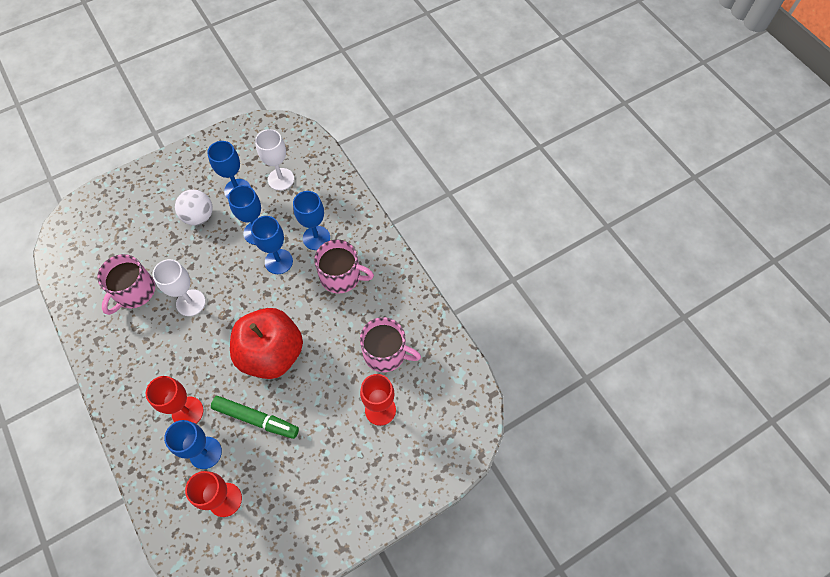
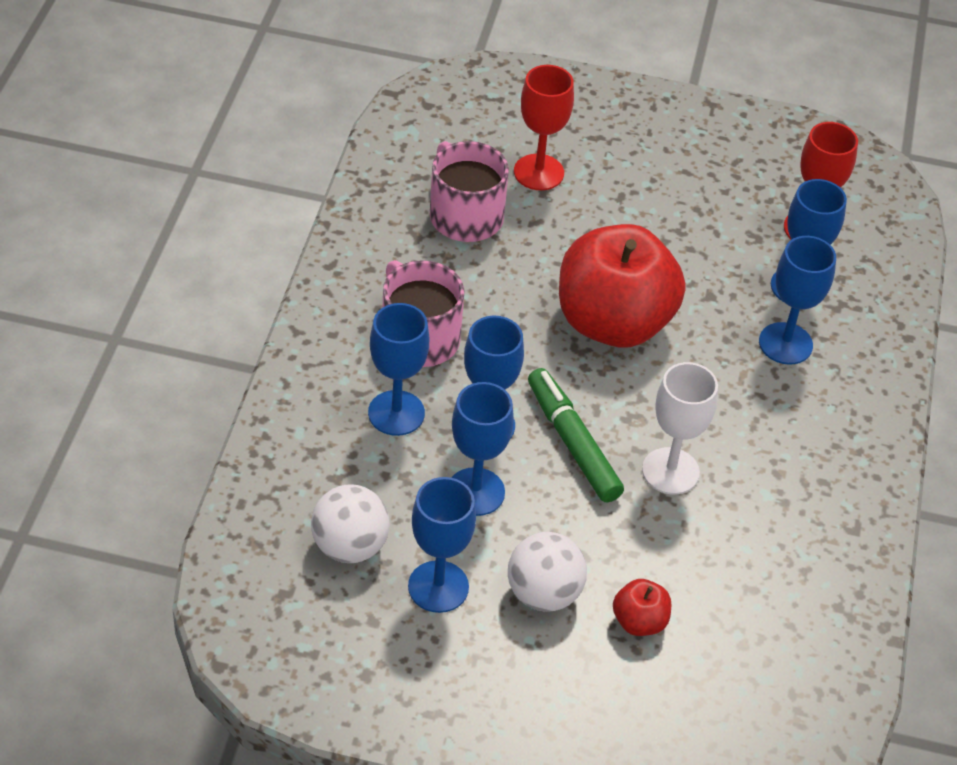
camera: 140 degrees left, 15 degrees down
pink mug [97,254,155,315] -> none
red goblet [146,376,203,424] -> blue goblet [759,236,836,364]
green marker [211,396,299,439] -> green marker moved to [528,368,624,503]
white goblet [255,129,294,191] -> white ball [311,484,390,563]
none -> red apple [613,579,671,636]

